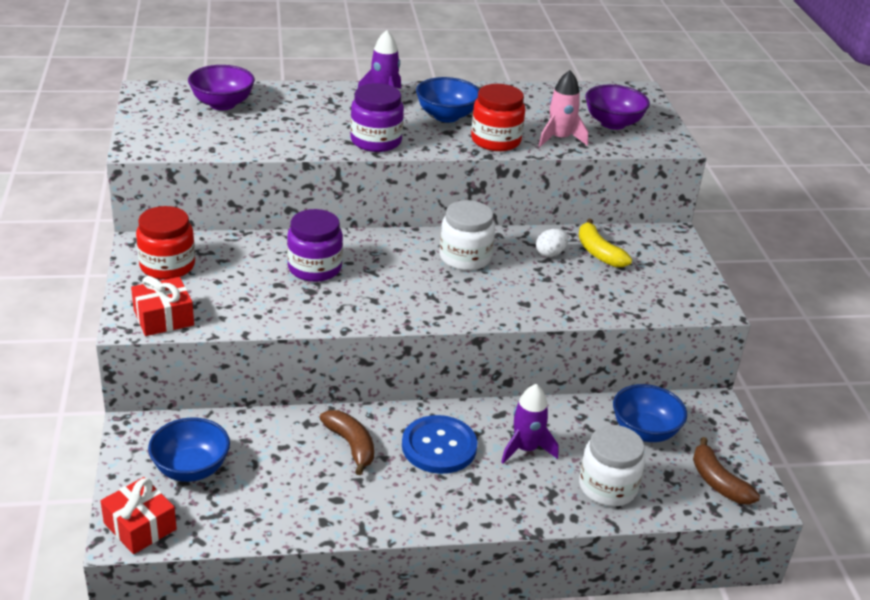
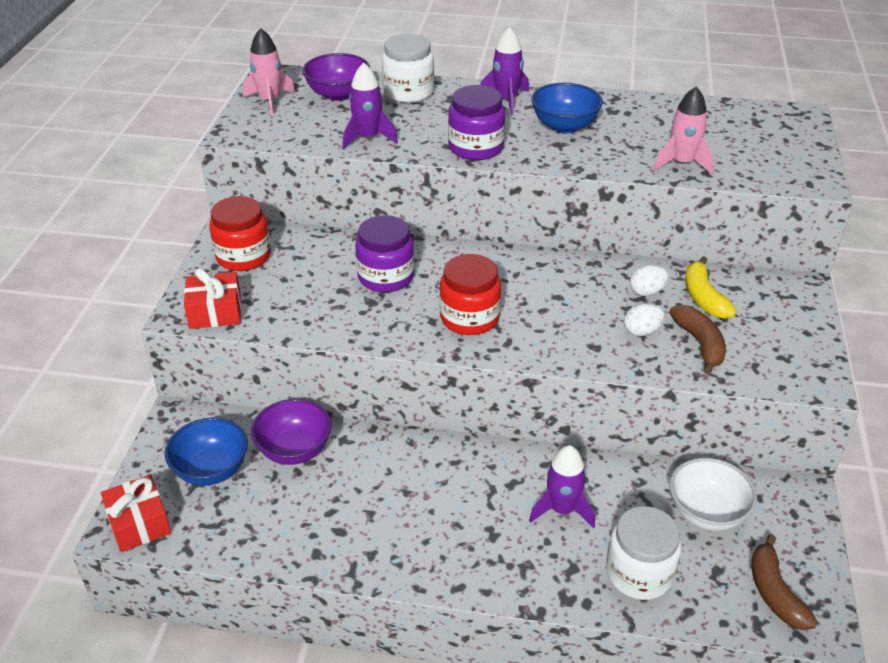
camera: 20 degrees right, 5 degrees up
brown banana [320,410,374,475] -> brown banana moved to [669,305,726,374]
blue button [402,415,477,474] -> none
white jar [440,200,495,271] -> white jar moved to [382,34,434,103]
red jar [471,84,525,151] -> red jar moved to [440,254,501,335]
purple bowl [585,85,650,130] -> purple bowl moved to [251,399,332,465]
blue bowl [613,384,687,442] -> white bowl [670,458,757,531]
none -> pink rocket [243,28,295,115]
none -> purple rocket [342,63,398,149]
none -> white egg [624,303,665,336]

